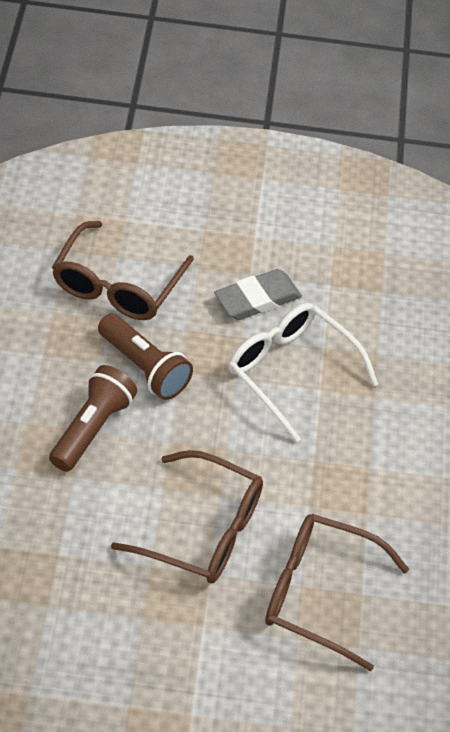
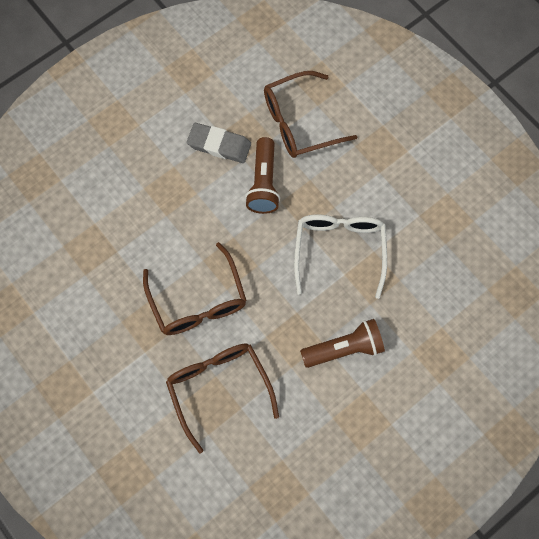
camera: 50 degrees right, 20 degrees up
brown flashlight [49,365,137,472] -> brown flashlight moved to [300,319,385,368]
grey eraser [214,269,302,320] -> grey eraser moved to [187,123,251,163]

